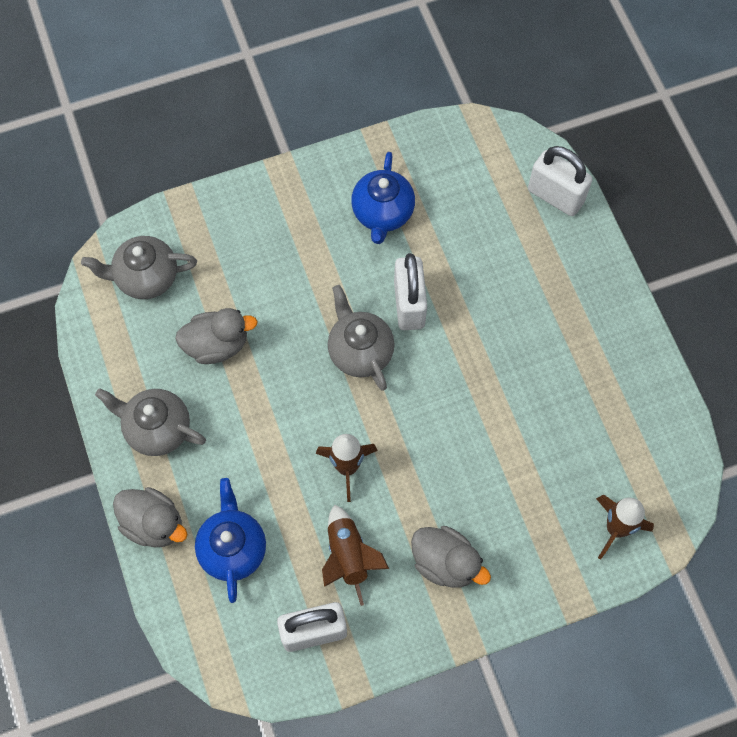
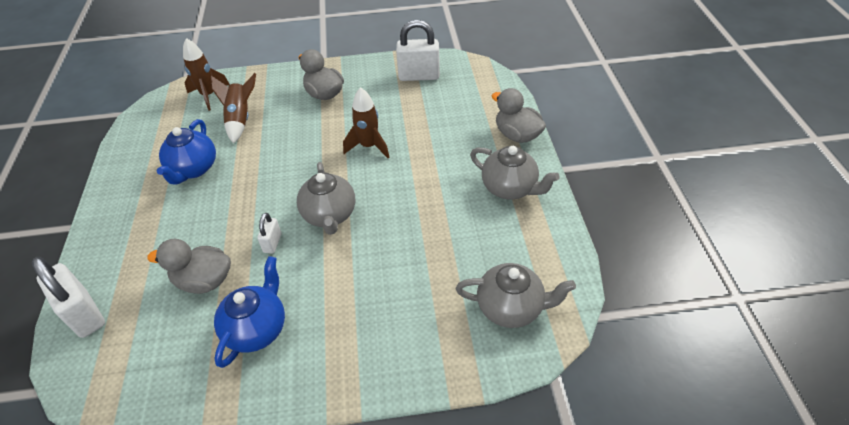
camera: 165 degrees left, 20 degrees down
grey duck [175,308,258,364] -> grey duck moved to [147,239,231,294]
blue teapot [195,478,266,603] -> blue teapot moved to [157,119,216,184]
brown rocket [322,504,389,606] -> brown rocket moved to [211,73,256,144]
white padlock [394,253,427,330] -> white padlock [257,213,282,254], size x0.52

